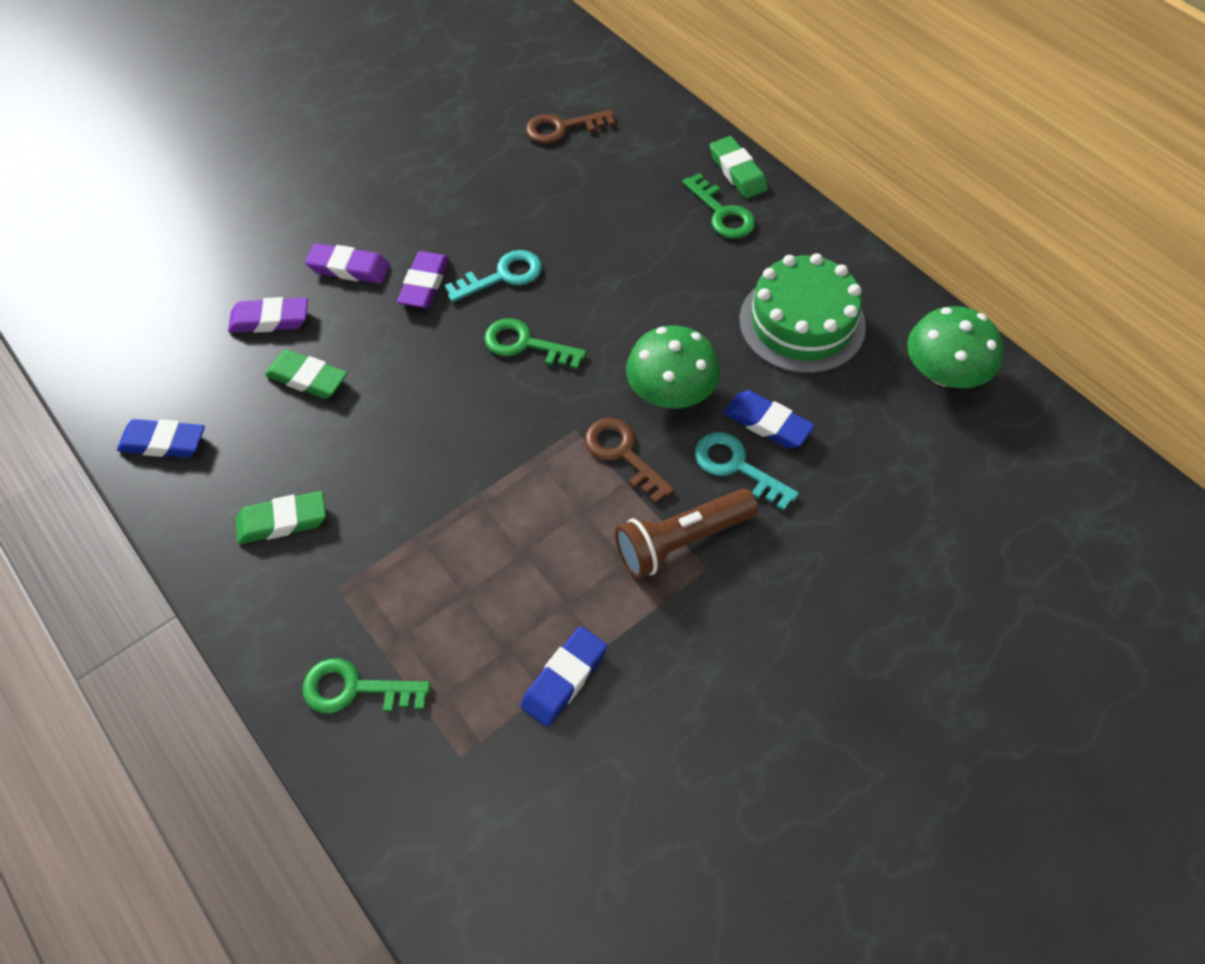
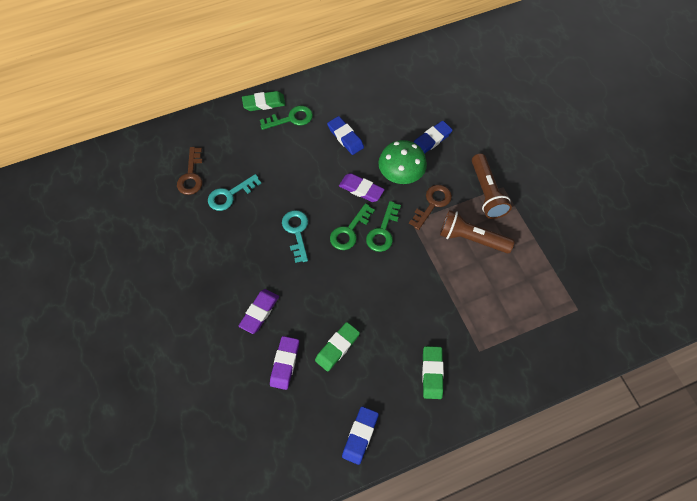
camera: 75 degrees left, 5 degrees up
green key [302,658,431,714] -> green key moved to [366,201,401,252]
purple eraser [397,251,449,308] -> purple eraser moved to [339,173,385,202]
blue eraser [520,626,607,727] -> blue eraser moved to [327,116,364,155]
brown key [585,417,675,504] -> brown key turned 150 degrees clockwise [409,185,452,230]
turquoise key [695,432,799,511] -> turquoise key moved to [208,174,261,211]
green cake [739,253,866,374] -> none
green mushroom [907,306,1003,388] -> none
none -> brown flashlight [440,210,515,253]

